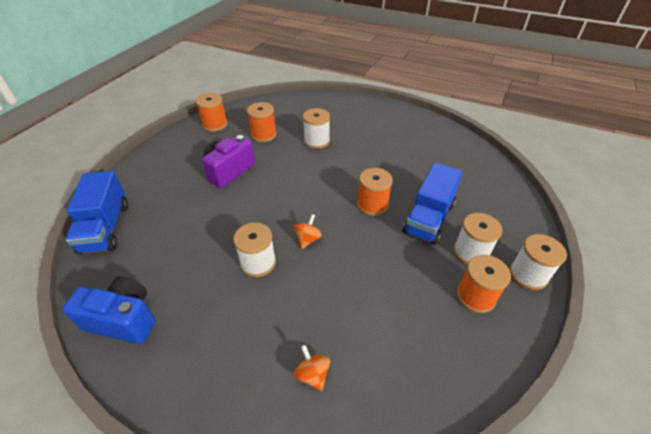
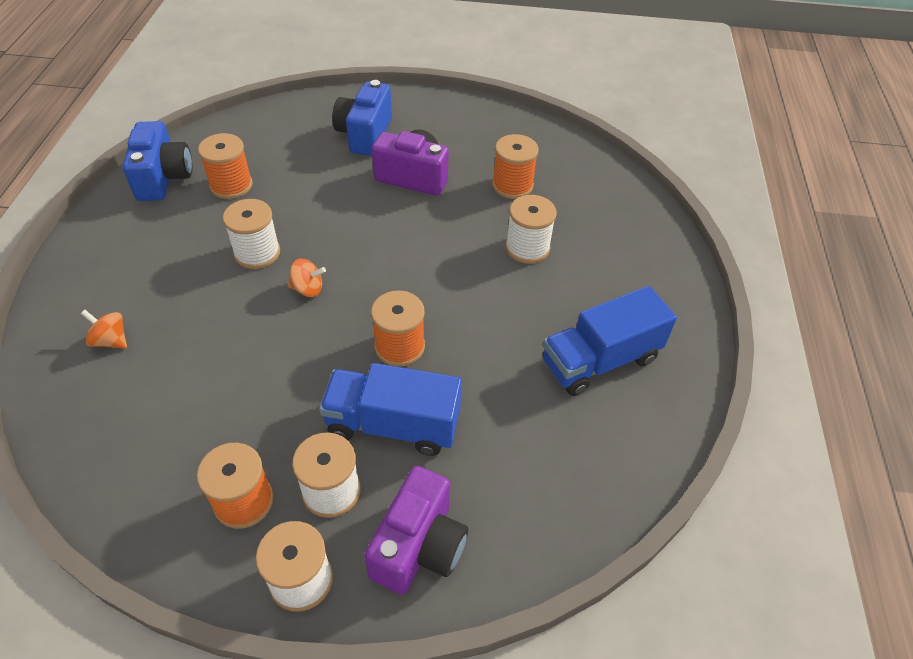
camera: 70 degrees right, 5 degrees up
blue truck [66,171,128,254] -> blue truck moved to [543,286,677,396]
orange spool [196,93,227,132] -> orange spool moved to [198,133,252,199]
orange spinning top [294,345,330,391] -> orange spinning top turned 105 degrees counterclockwise [81,310,127,349]
none -> blue camera [332,80,392,156]
none -> purple camera [364,466,468,594]

